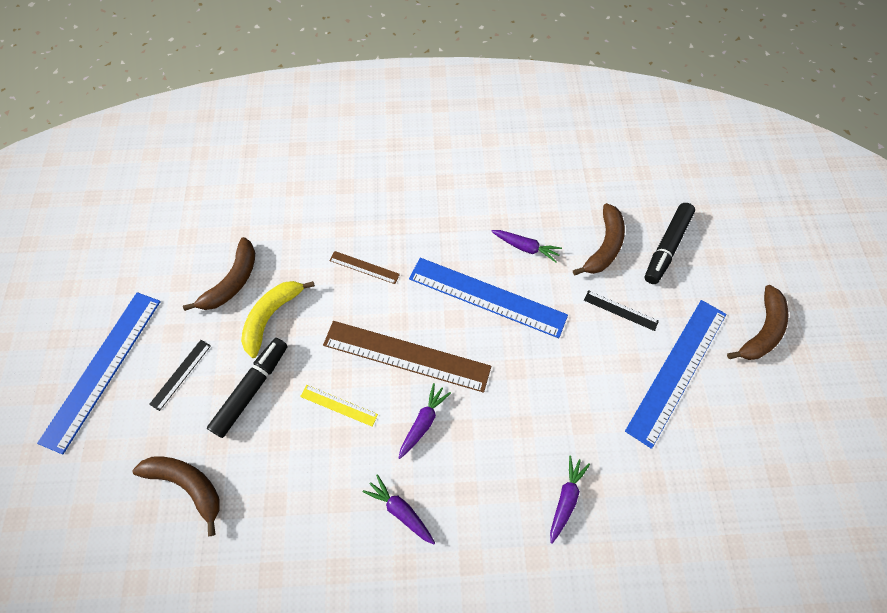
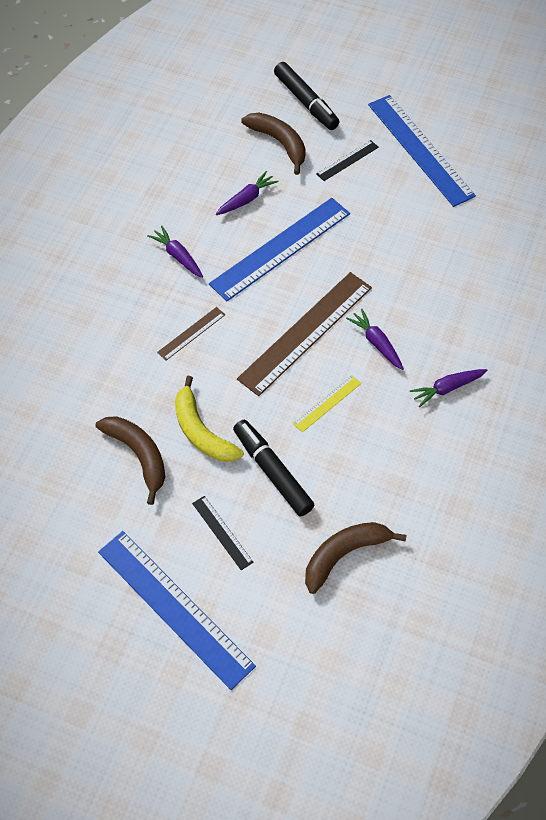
camera: 65 degrees left, 5 degrees down
purple carrot [550,455,590,544] -> purple carrot moved to [147,226,203,278]
brown banana [727,285,788,360] -> none

